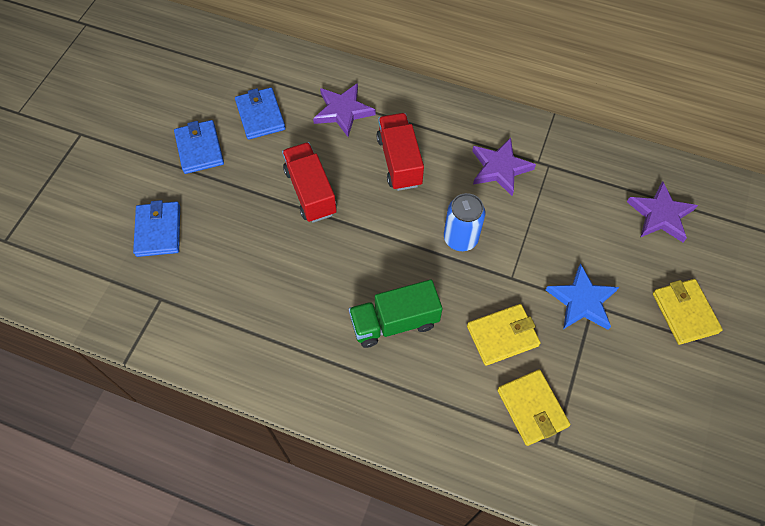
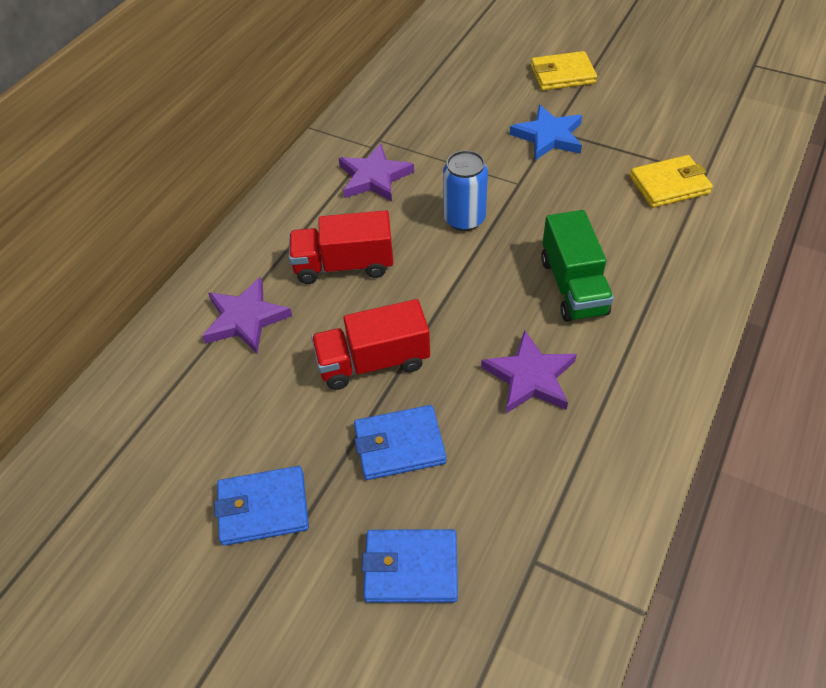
camera: 80 degrees left, 10 degrees down
blue wallet [235,88,286,140] -> blue wallet moved to [354,405,446,480]
yellow wallet [467,304,541,366] -> none
purple star [627,181,698,242] -> purple star moved to [481,330,577,413]

